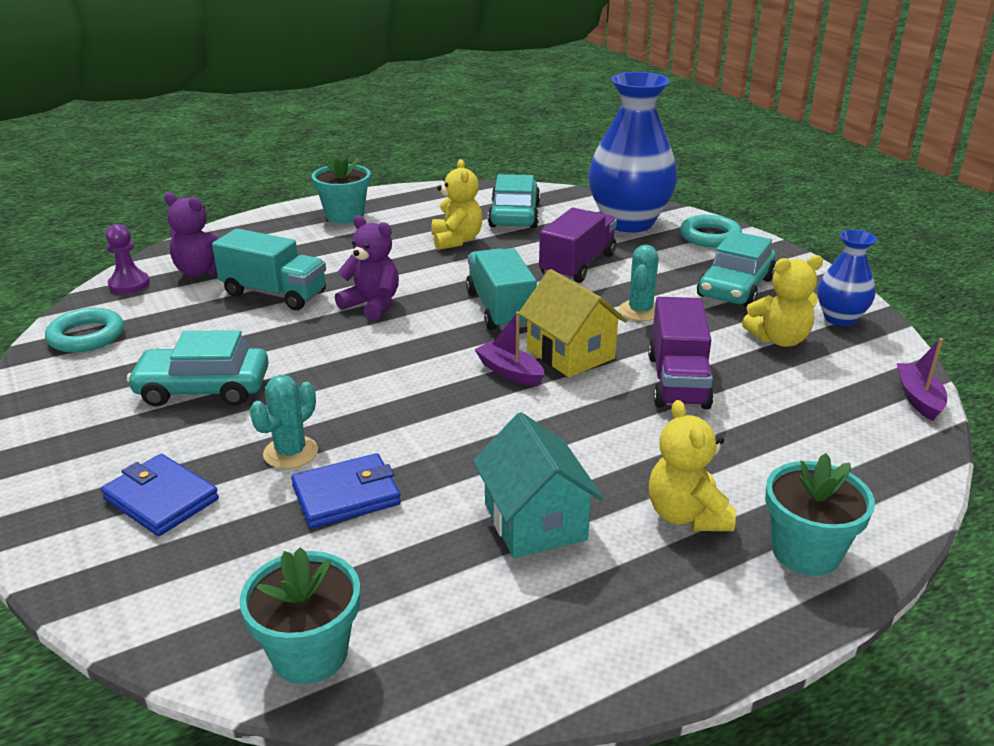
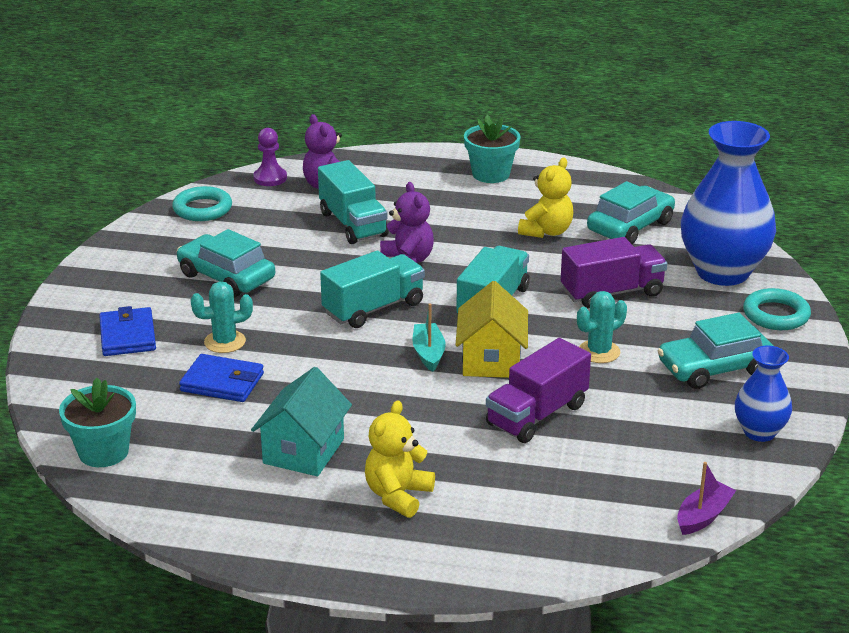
camera: 40 degrees right, 0 degrees up
purple boat [474,311,545,386] -> turquoise boat [412,304,446,372]
yellow teddy bear [742,255,823,347] -> none
turquoise flower pot [765,453,875,576] -> none
none -> turquoise truck [320,251,425,328]

